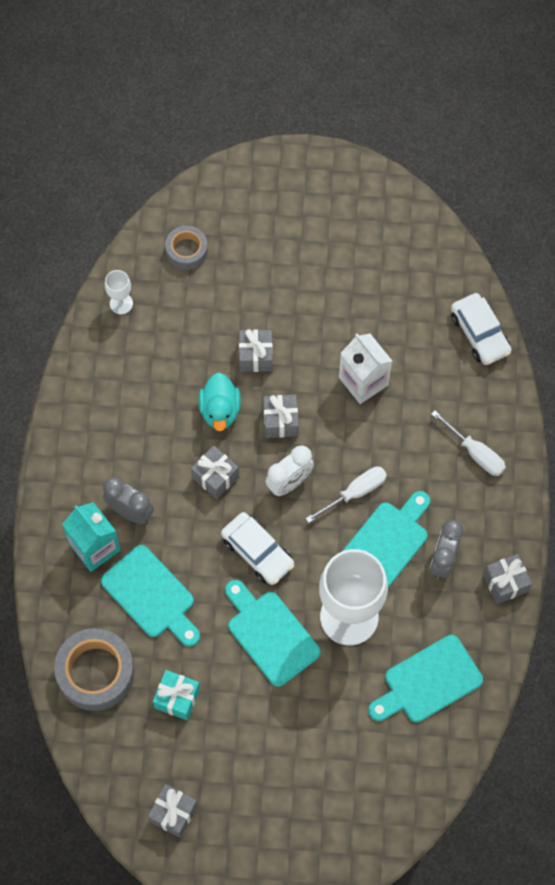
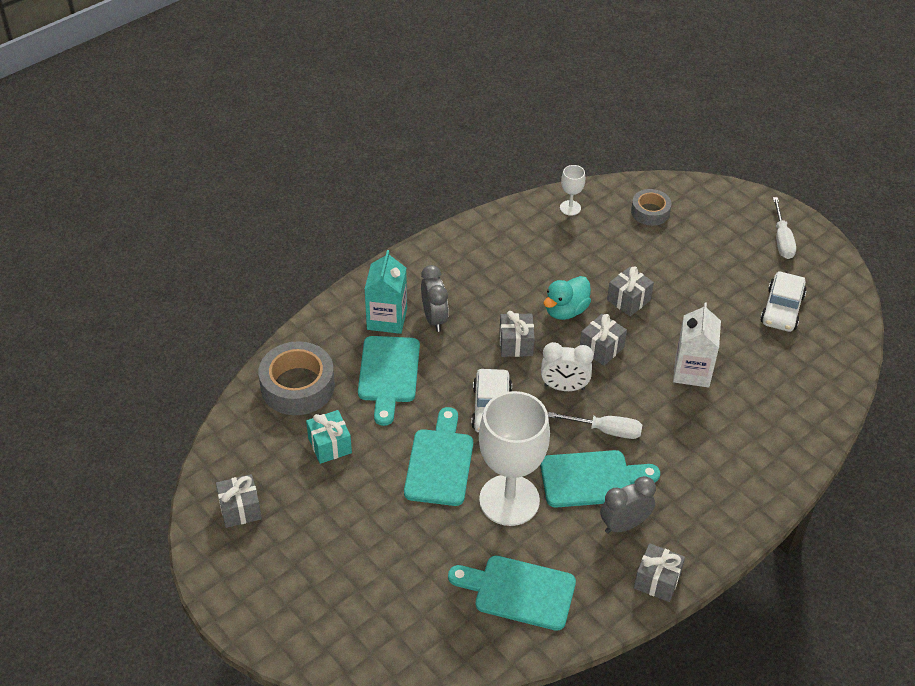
camera: 45 degrees right, 20 degrees down
white screwdriver [431,411,506,476] -> white screwdriver moved to [773,197,796,259]
white car [451,293,512,365] -> white car moved to [760,271,806,332]

